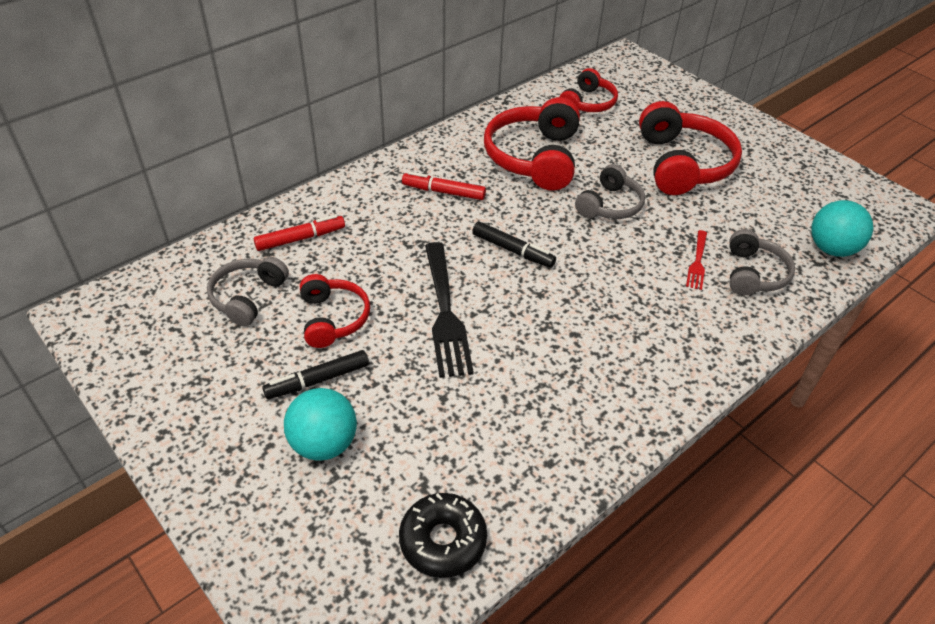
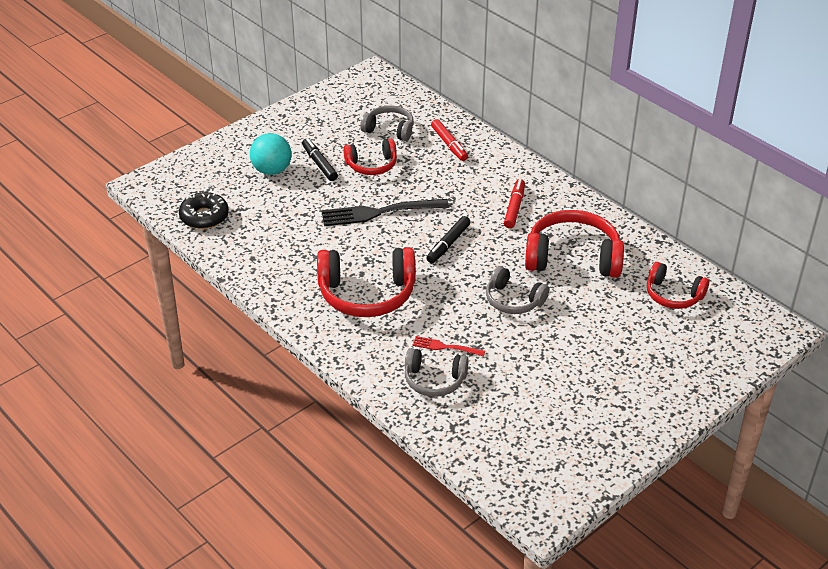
camera: 90 degrees right, 5 degrees down
red headphones [639,101,742,195] -> red headphones moved to [317,247,416,317]
turquoise ball [811,200,873,257] -> none

